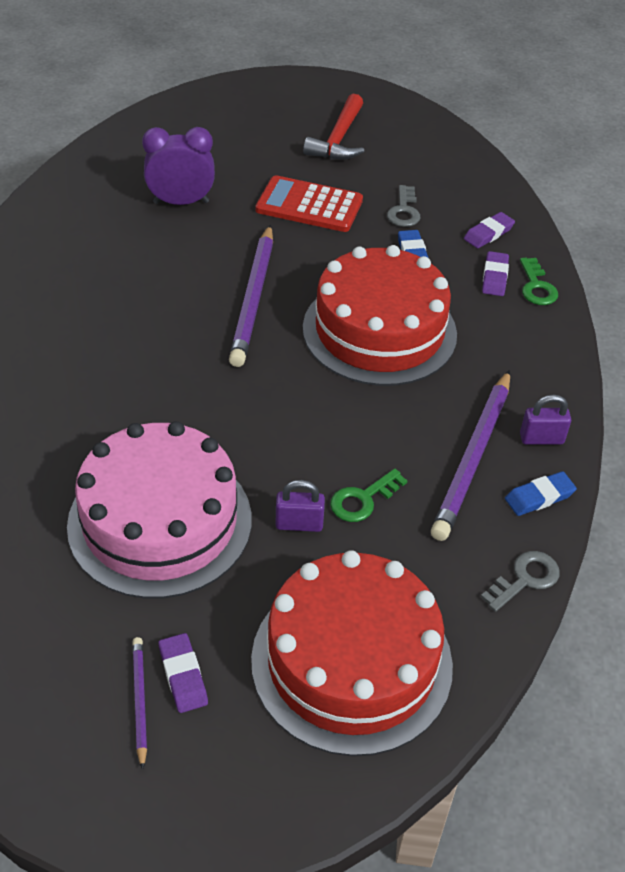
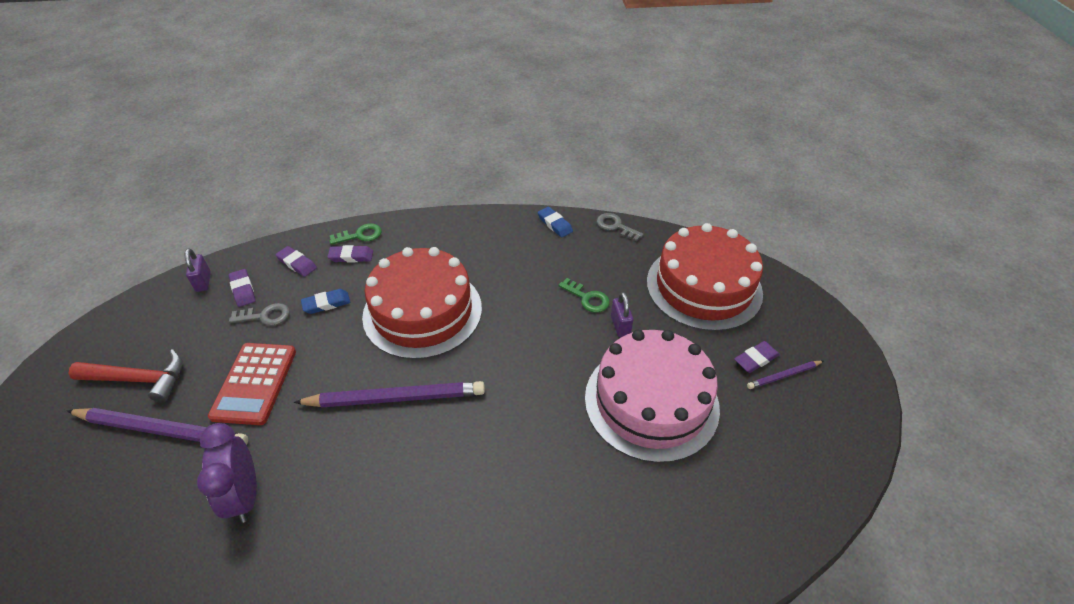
camera: 100 degrees left, 0 degrees up
purple pencil [431,370,510,541] -> purple pencil moved to [67,408,248,445]
purple padlock [520,395,571,445] -> purple padlock moved to [185,248,211,292]
none -> purple eraser [229,269,256,307]

